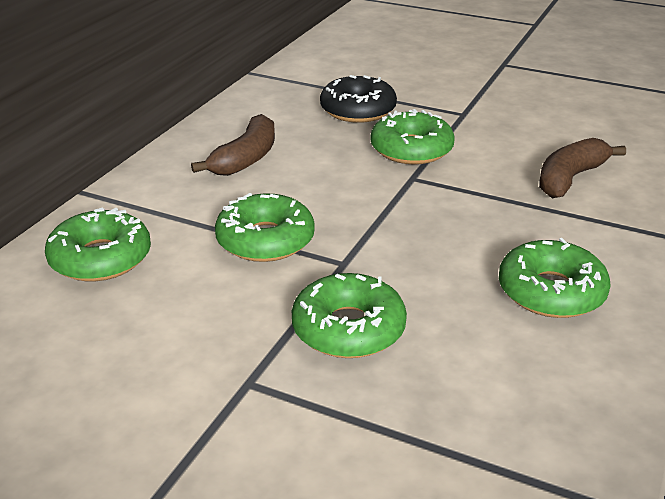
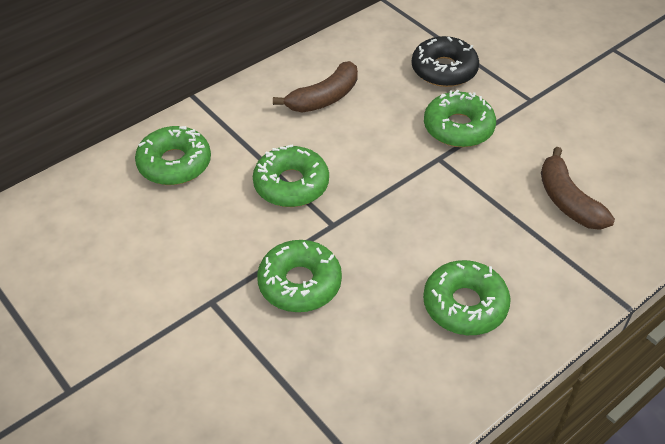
camera: 25 degrees right, 15 degrees up
brown banana [539,138,626,198] -> brown banana turned 90 degrees counterclockwise [541,147,615,230]

